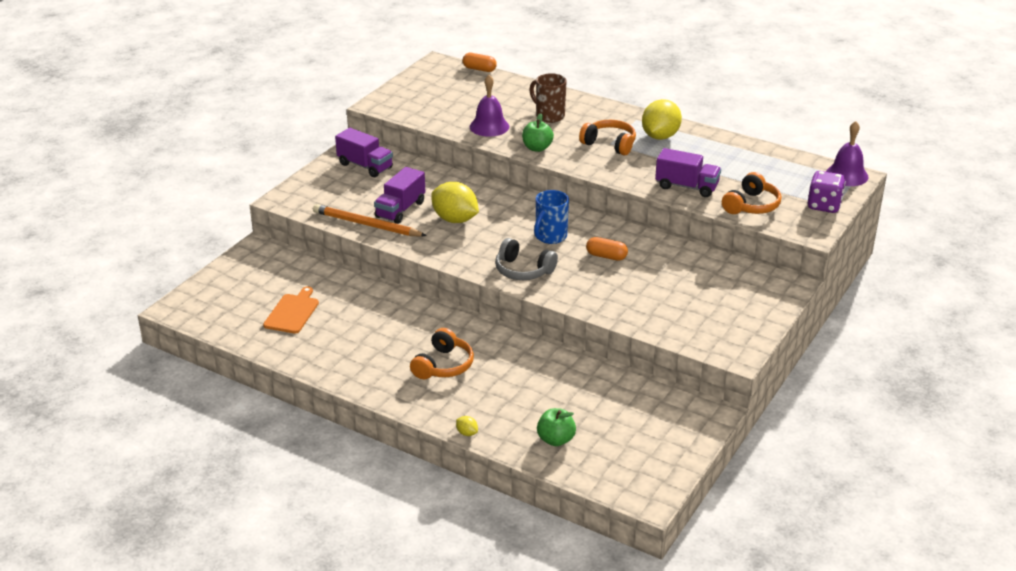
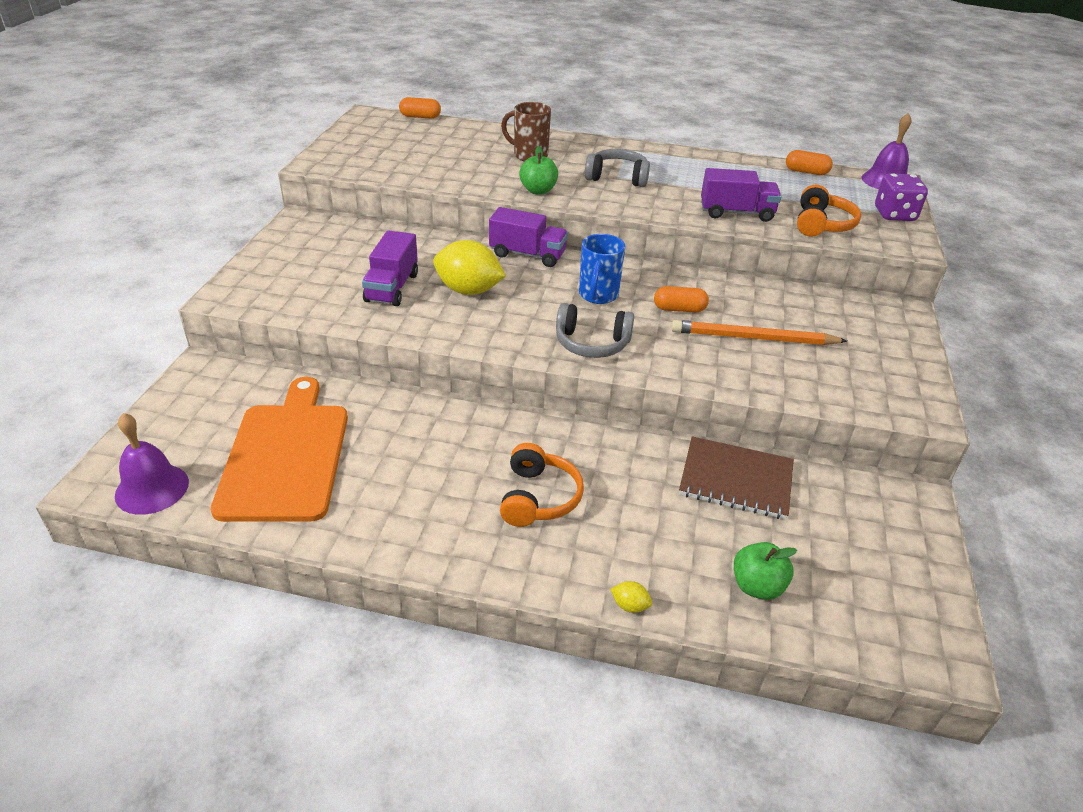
camera: 20 degrees left, 5 degrees up
orange cutting board [263,286,319,334] -> orange cutting board [211,377,348,522], size x1.88
orange pencil [313,204,427,236] -> orange pencil moved to [671,320,848,345]
purple truck [335,128,393,177] -> purple truck moved to [489,207,568,267]
purple bell [470,75,509,137] -> purple bell moved to [115,413,189,515]
orange headphones [579,120,636,155] -> grey headphones [585,149,650,187]
yellow lemon [642,99,682,140] -> none
none -> brown notebook [679,436,794,520]
none -> orange capsule [786,150,833,175]

